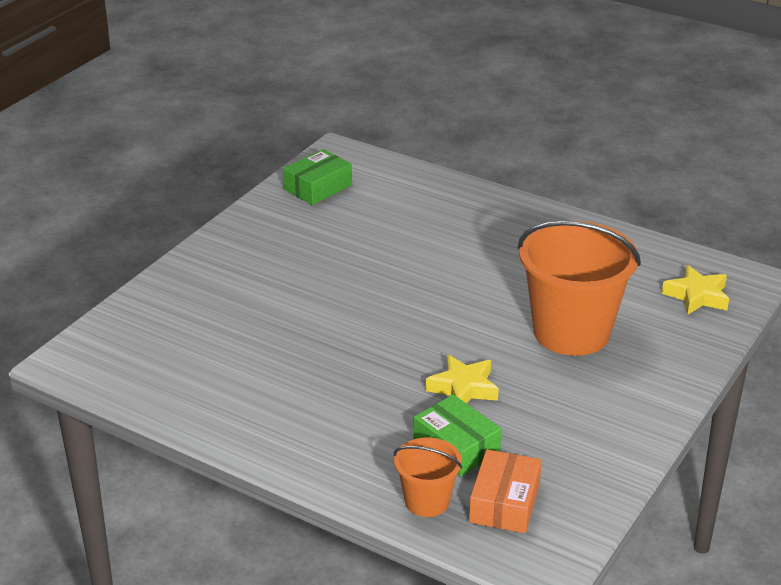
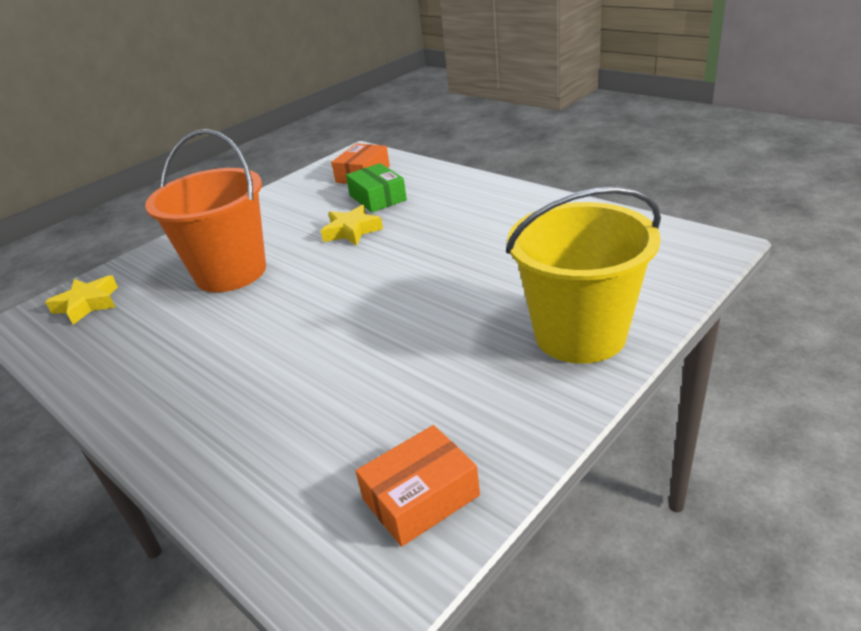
camera: 165 degrees left, 0 degrees up
green box [283,149,352,205] -> orange box [356,425,480,547]
orange bucket [394,437,462,517] -> none
none -> yellow bucket [506,187,661,364]

